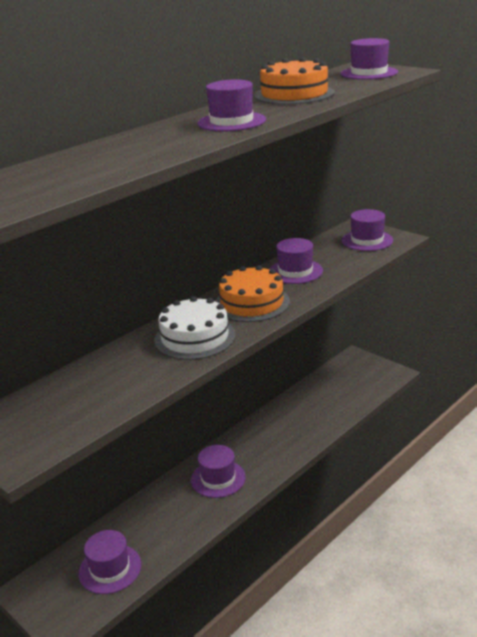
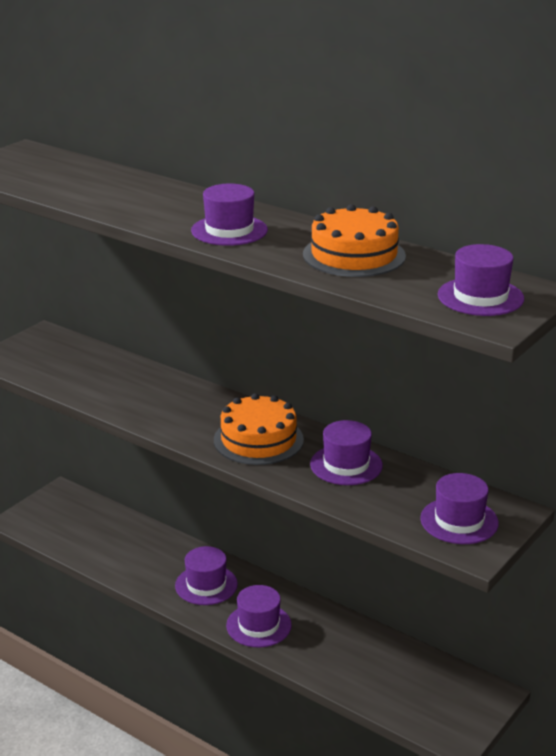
camera: 80 degrees right, 0 degrees up
purple hat [79,530,141,594] -> purple hat moved to [226,585,292,647]
white cake [154,296,236,360] -> none

